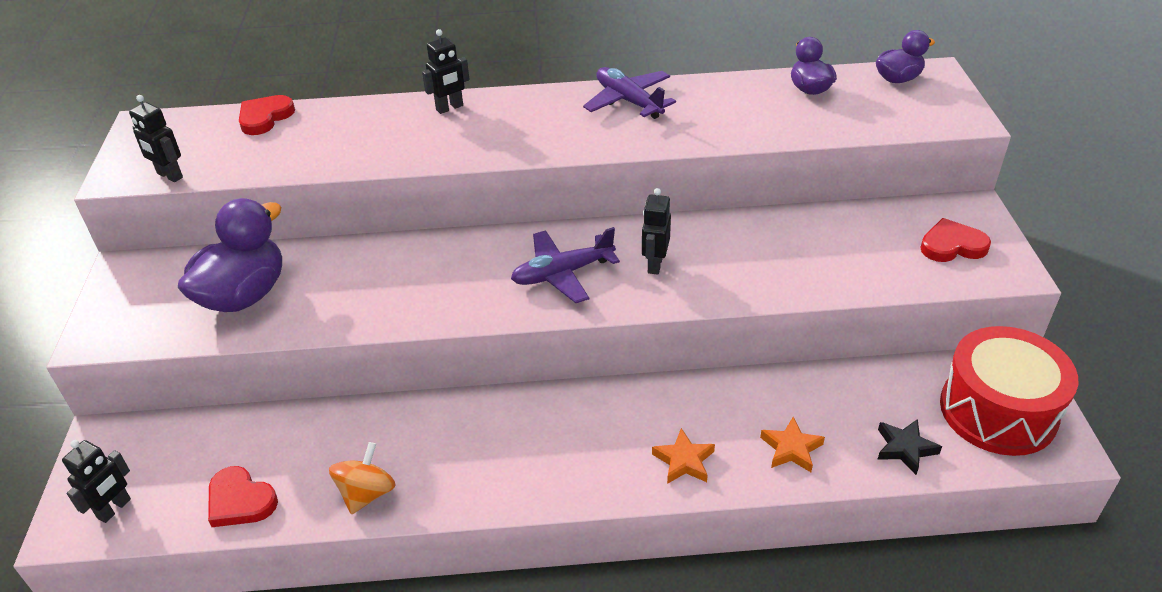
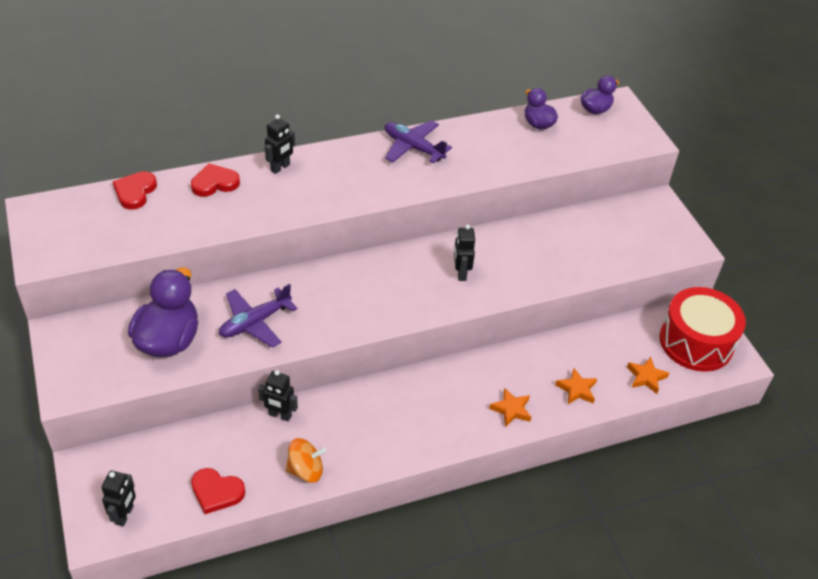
camera: 20 degrees left, 5 degrees up
black robot [129,95,183,182] -> black robot moved to [258,370,298,421]
orange spinning top [329,442,396,514] -> orange spinning top turned 75 degrees clockwise [286,438,326,483]
purple plane [511,227,620,303] -> purple plane moved to [219,284,298,348]
black star [877,419,942,475] -> orange star [627,357,669,394]
red heart [920,218,991,262] -> red heart moved to [191,163,240,197]

